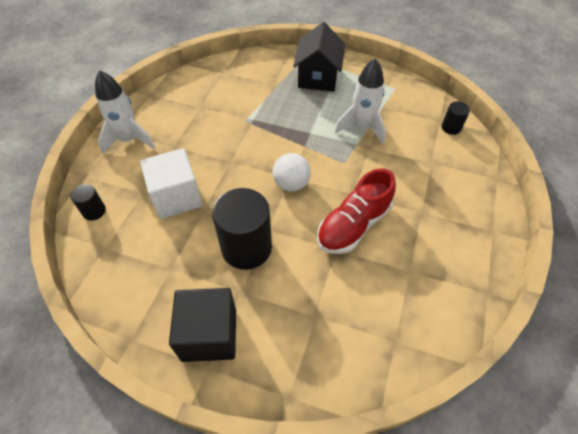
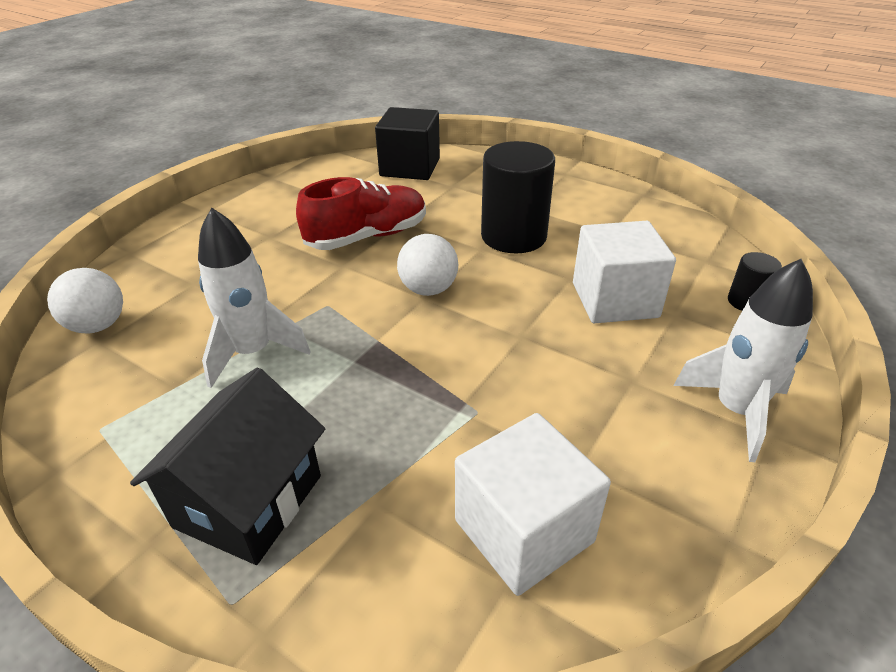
camera: 165 degrees left, 15 degrees down
black cube [169,288,236,362] -> black cube moved to [375,107,440,180]
black cylinder [442,101,470,135] -> white ball [47,268,123,333]
none -> white cube [455,413,611,596]

